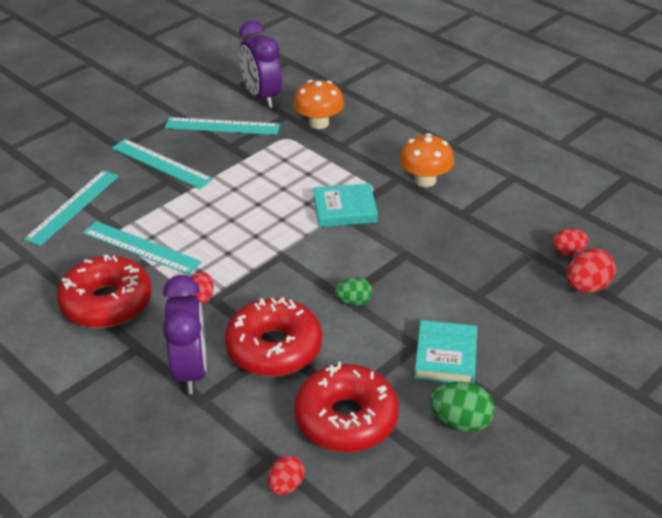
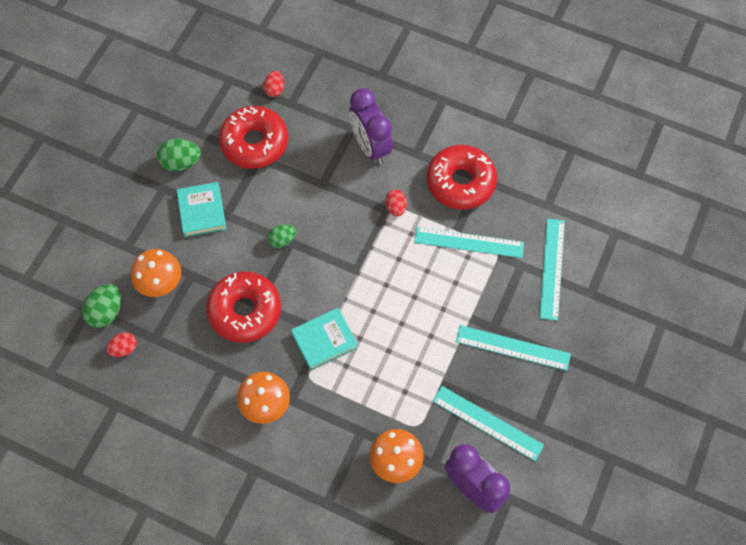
camera: 160 degrees right, 25 degrees up
turquoise ruler [165,117,280,135] -> turquoise ruler turned 45 degrees clockwise [432,386,544,461]
red donut [225,297,322,377] -> red donut moved to [206,272,281,343]
red egg [566,248,616,293] -> green egg [82,284,121,328]
none -> orange mushroom [131,249,181,297]

